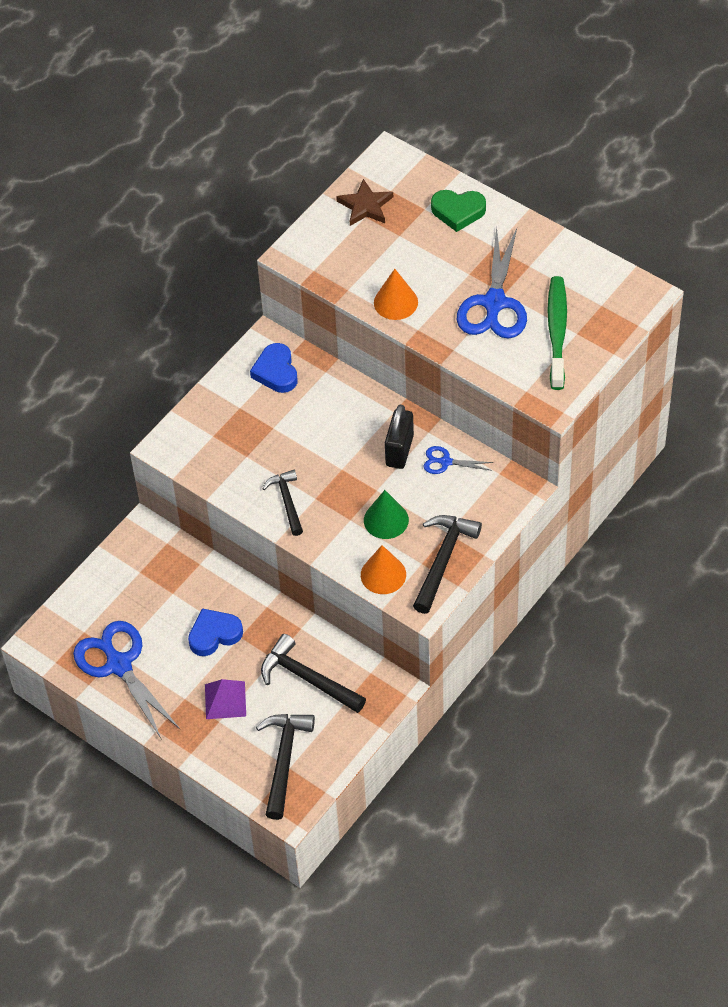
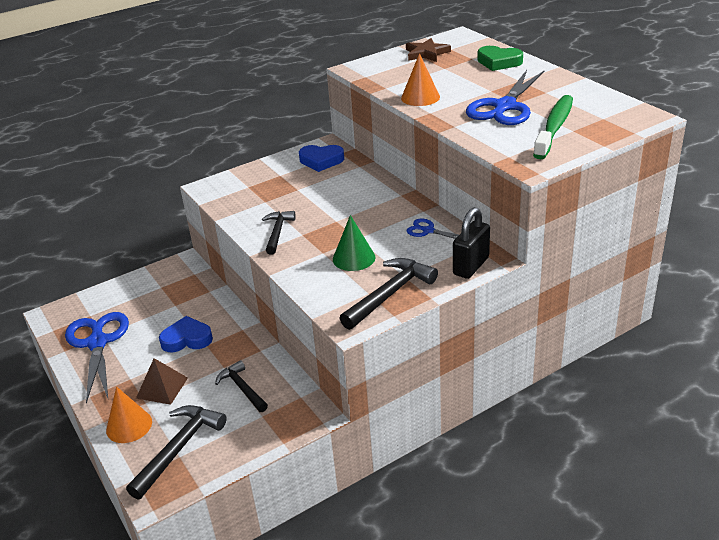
camera: 20 degrees right, 20 degrees down
purple pyramid [205,679,246,719] -> brown pyramid [136,358,188,405]
blue heart [250,343,297,393] -> blue heart turned 90 degrees counterclockwise [299,145,344,172]
black hammer [261,634,366,713] -> black hammer [215,360,268,412], size x0.66
orange cone [361,545,406,594] -> orange cone moved to [106,387,152,443]
black padlock [385,405,414,469] -> black padlock moved to [453,207,490,279]

